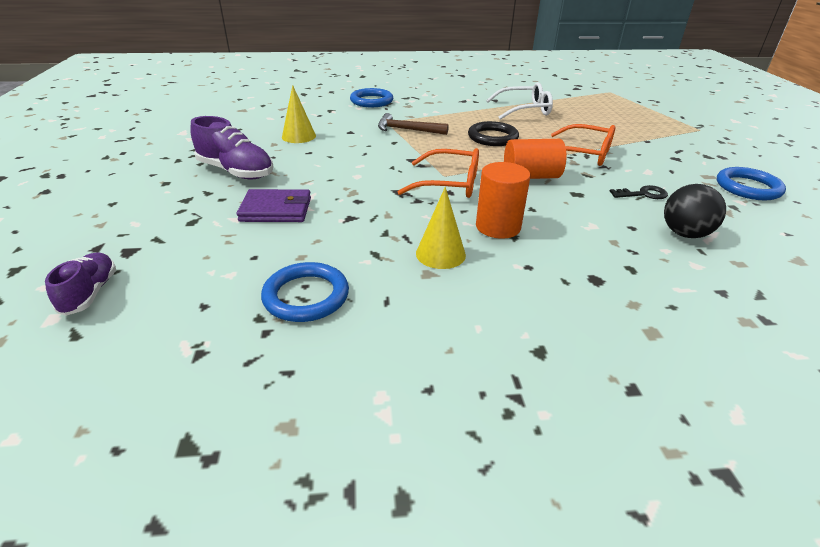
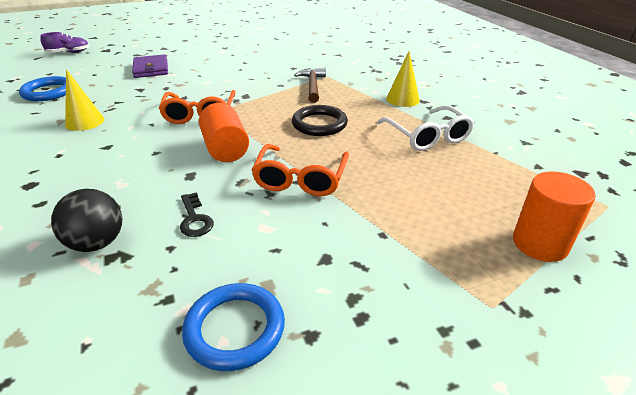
camera: 75 degrees right, 0 degrees up
purple shoe [190,116,273,179] -> none
yellow cone [282,85,316,143] -> yellow cone moved to [386,51,420,107]
blue ring [350,88,393,107] -> none
orange cylinder [476,162,530,239] -> orange cylinder moved to [513,171,596,262]

